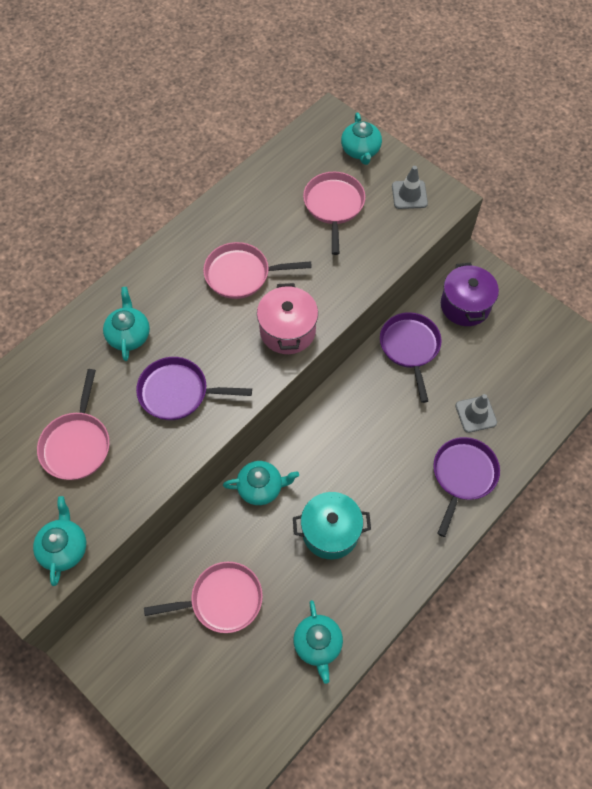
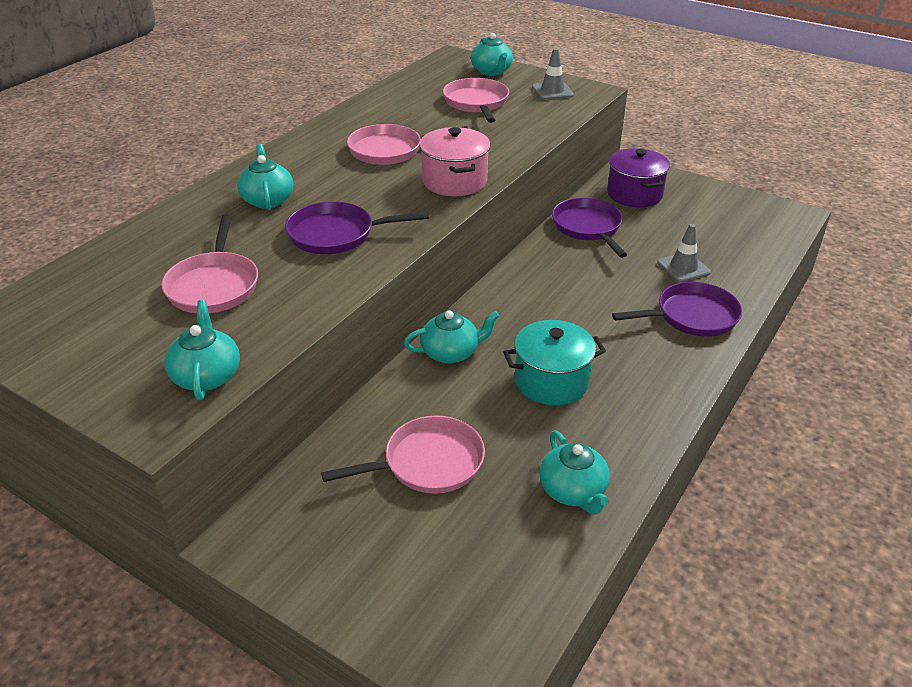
camera: 10 degrees left, 25 degrees down
purple pan [433,437,500,537] -> purple pan turned 60 degrees clockwise [612,282,742,336]

